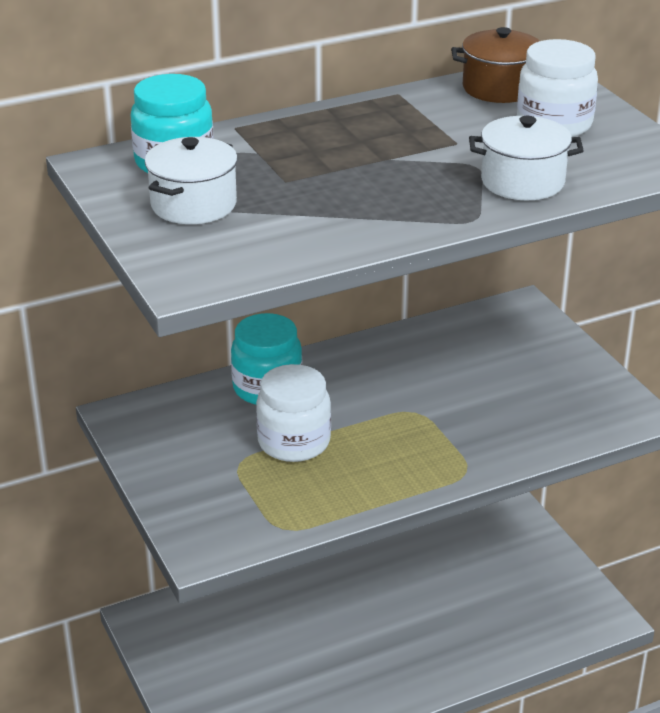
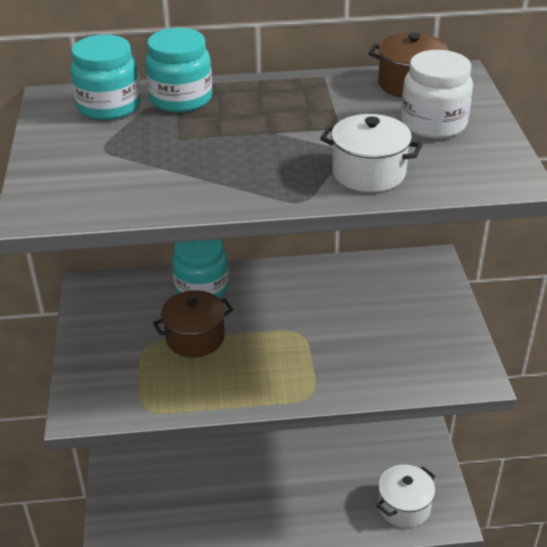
camera: 20 degrees right, 5 degrees up
white pot [145,137,238,224] -> white pot moved to [377,465,435,528]
white jar [256,364,331,462] -> brown pot [153,290,233,357]
none -> turquoise jar [145,28,212,113]

